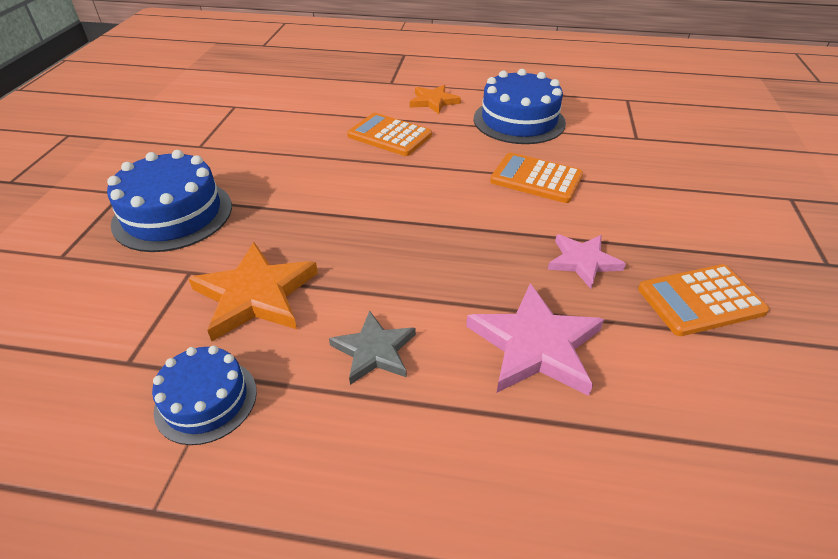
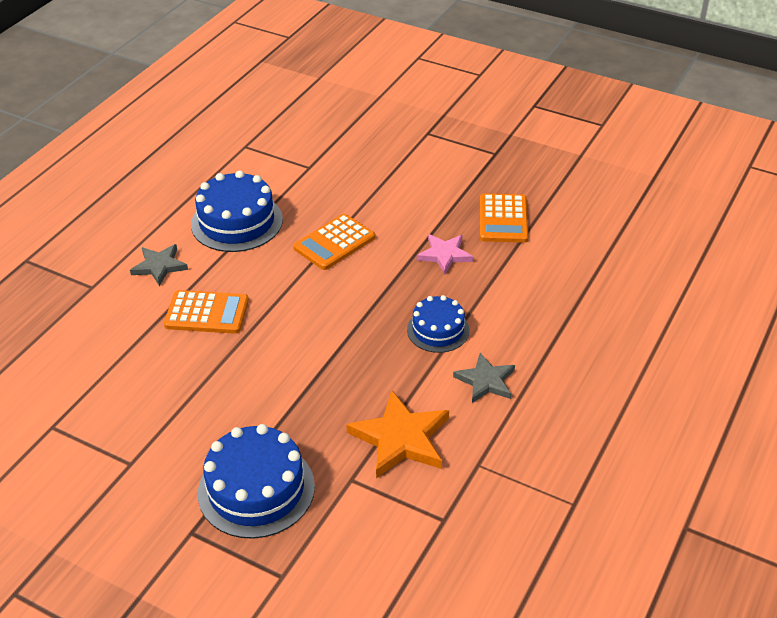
camera: 70 degrees left, 0 degrees up
blue cake [152,345,257,445] -> blue cake moved to [407,295,470,353]
orange calculator [347,113,432,156] -> orange calculator turned 135 degrees counterclockwise [164,290,249,334]
orange star [410,85,461,114] -> grey star [130,244,188,286]
pink star [466,283,604,396] -> none

